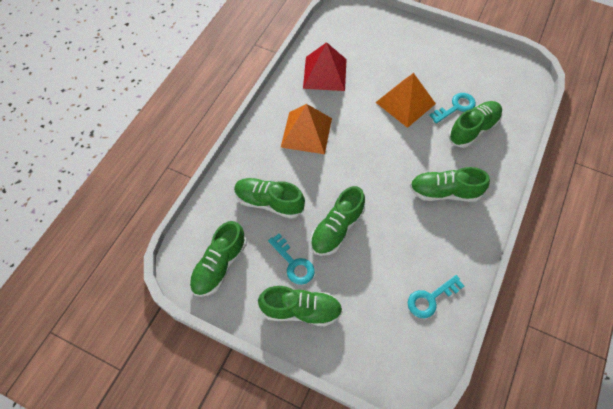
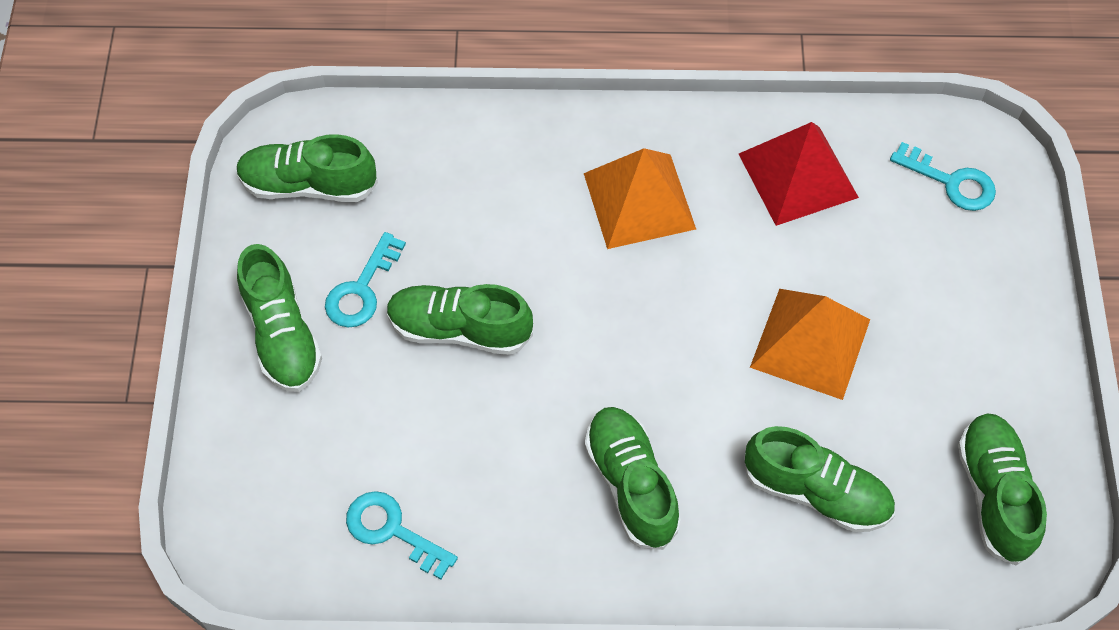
camera: 65 degrees right, 0 degrees up
green shoe [234,178,305,219] -> green shoe moved to [958,413,1047,565]
turquoise key [429,93,476,124] -> turquoise key moved to [890,142,996,211]

